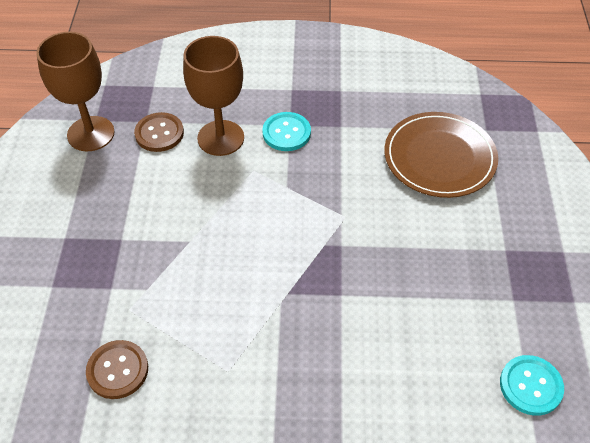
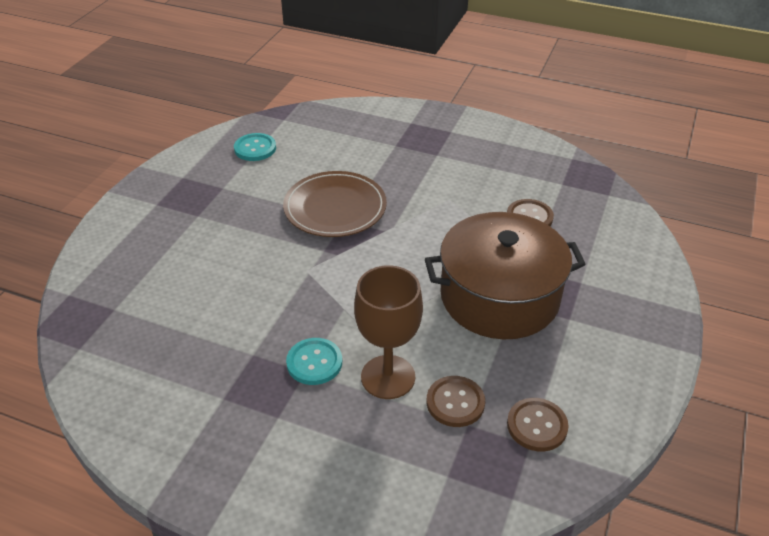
camera: 160 degrees left, 10 degrees down
brown goblet [36,32,115,151] -> brown button [507,398,569,452]
brown plate [384,112,498,198] -> brown plate moved to [283,171,387,237]
none -> brown pot [425,212,586,339]

